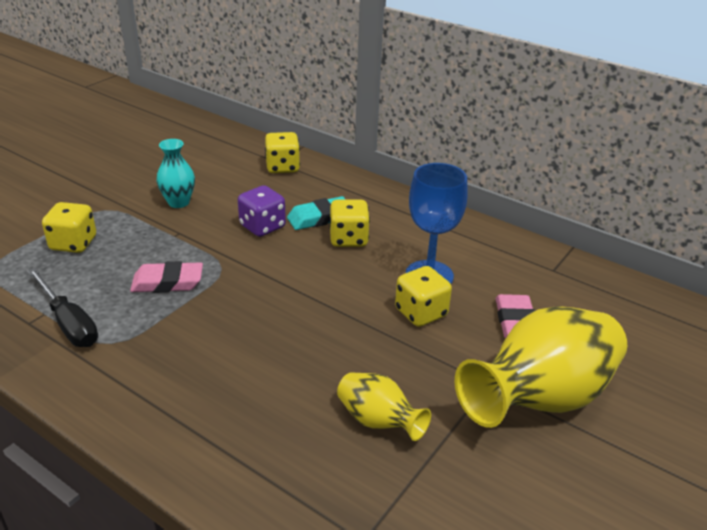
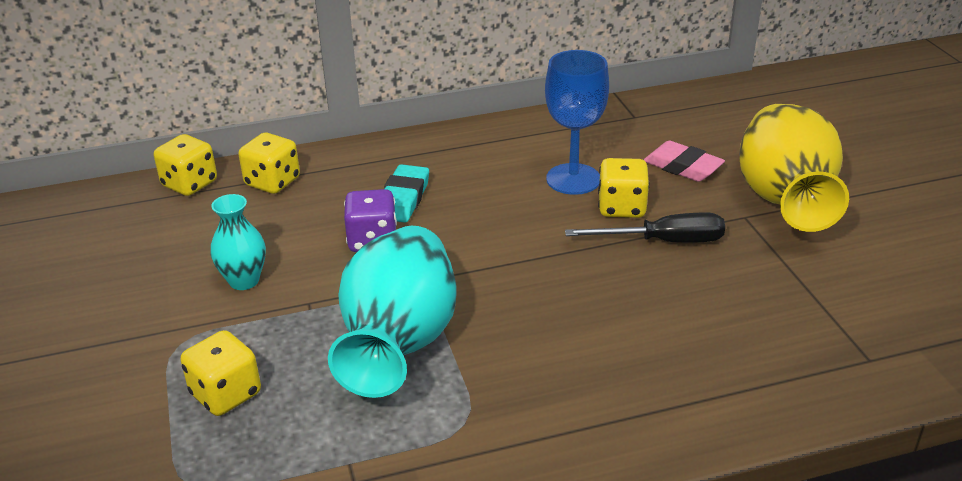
camera: 50 degrees left, 0 degrees up
black screwdriver [28,268,98,347] -> black screwdriver moved to [565,213,725,243]
pink eraser [130,261,203,293] -> turquoise vase [328,226,456,398]
yellow dice [329,200,370,247] -> yellow dice moved to [154,134,217,196]
yellow vase [337,372,431,441] -> none

